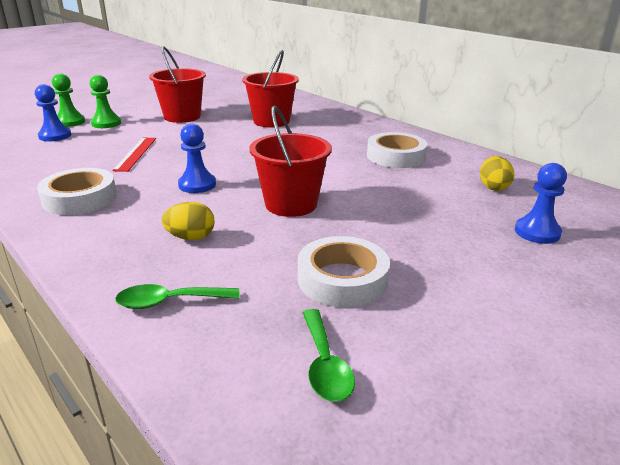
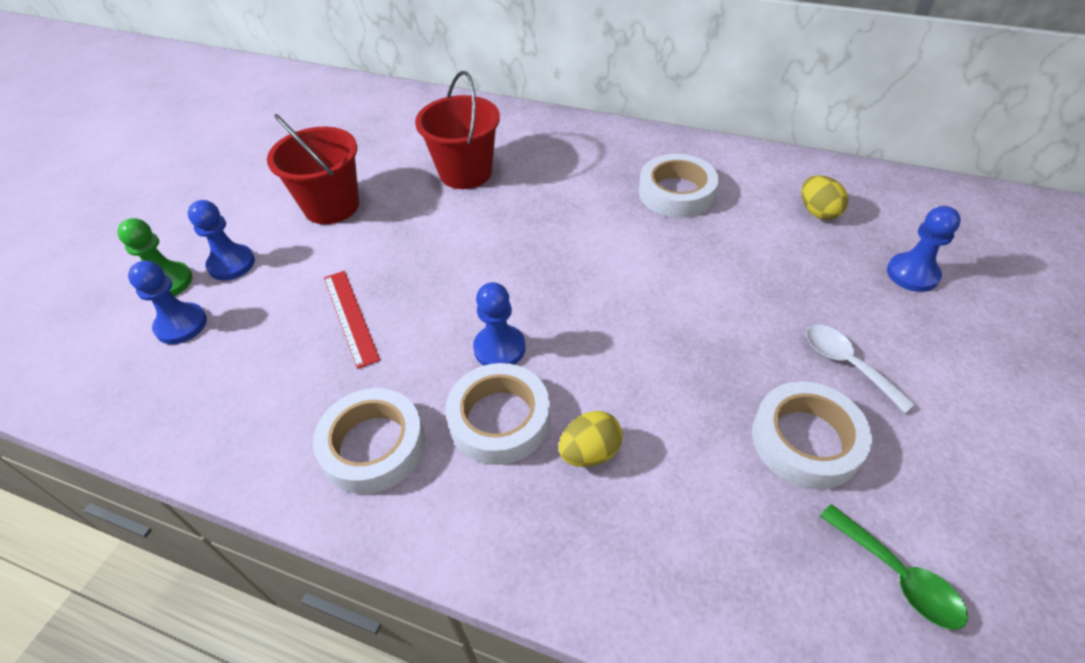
camera: 25 degrees left, 20 degrees up
green pawn [90,75,121,128] -> blue pawn [188,200,255,281]
green spoon [115,284,240,309] -> none
red bucket [249,105,332,217] -> none
none -> white tape [446,363,550,465]
none -> white spoon [806,325,915,413]

